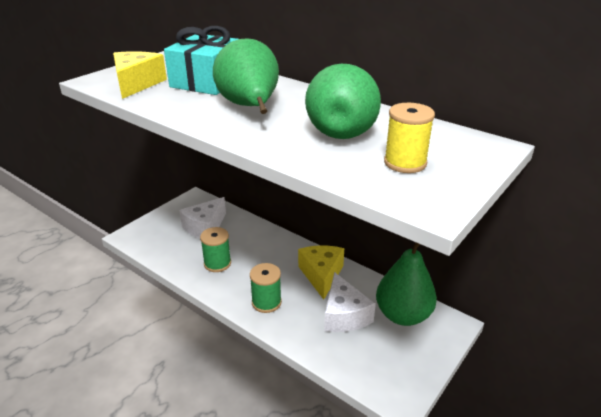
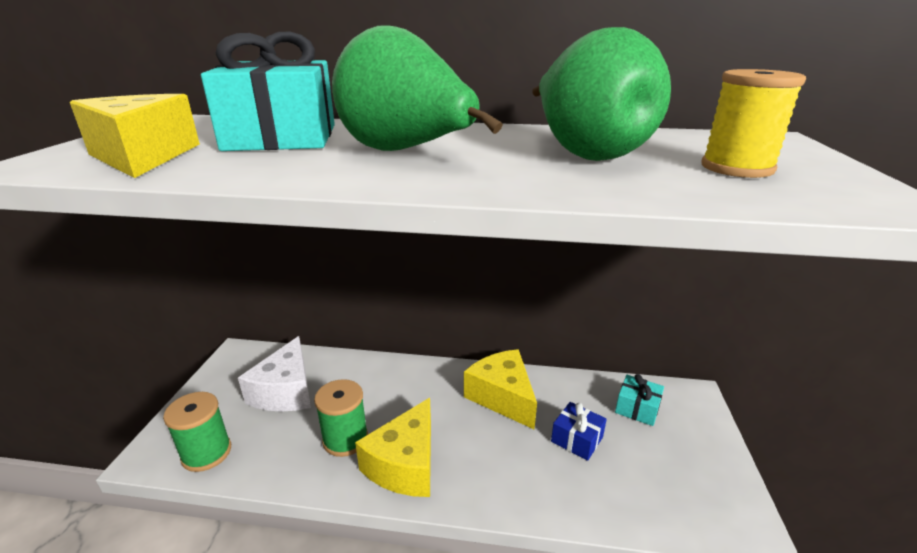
camera: 30 degrees left, 5 degrees down
green spool [250,263,282,313] -> green spool moved to [163,392,231,472]
white cheese [324,272,376,332] -> blue gift [551,402,607,461]
green pear [376,243,437,326] -> turquoise gift [615,374,664,426]
none -> yellow cheese [355,398,431,497]

